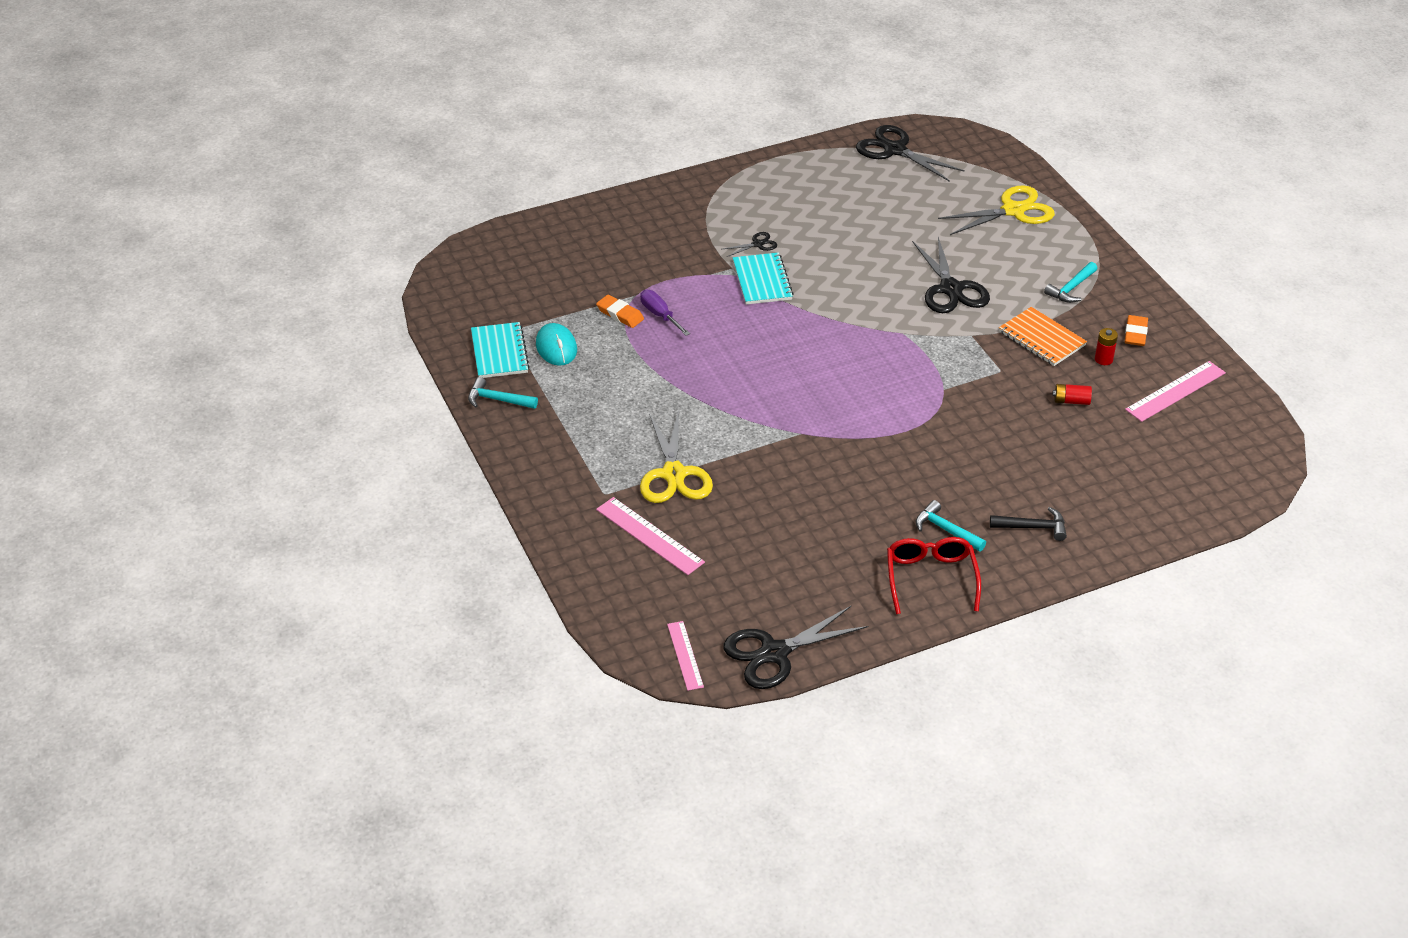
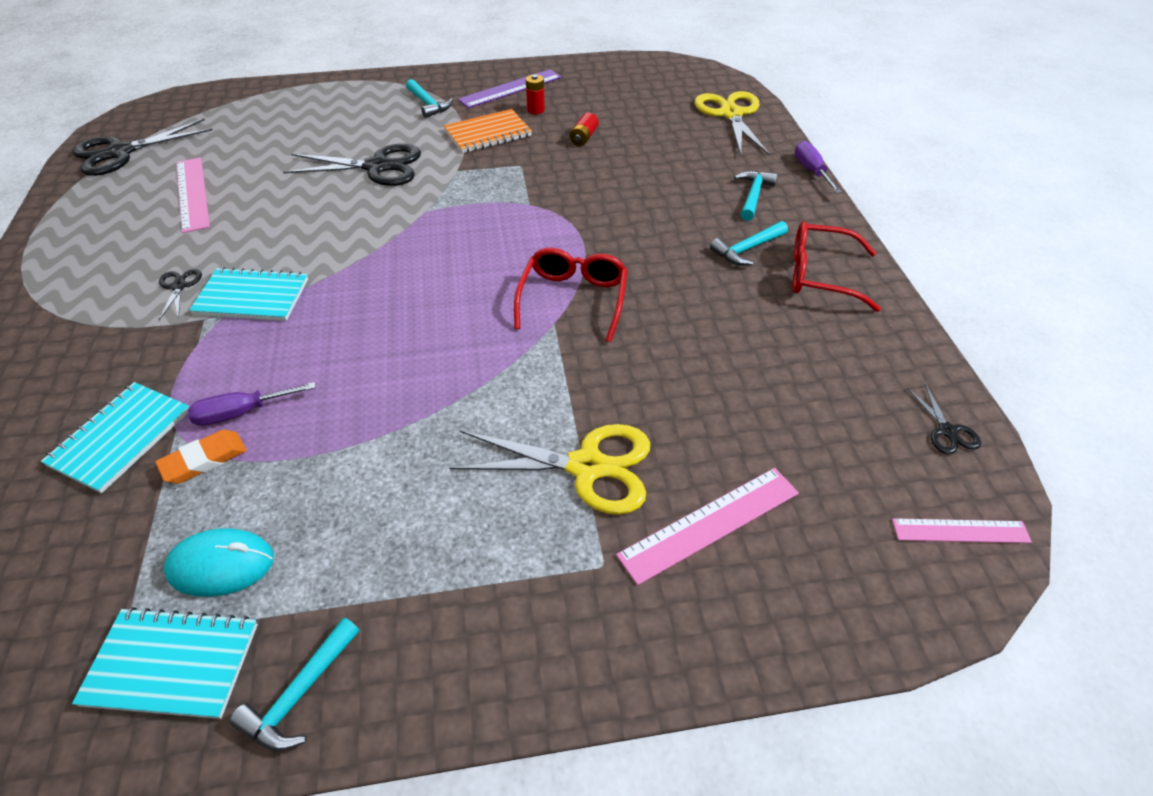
camera: 75 degrees left, 5 degrees up
black scissors [723,606,868,689] -> black scissors [907,383,981,455], size x0.47
yellow scissors [938,185,1055,235] -> yellow scissors moved to [695,91,770,156]
black hammer [990,507,1067,541] -> turquoise hammer [734,171,778,221]
orange eraser [1125,315,1148,346] -> purple ruler [458,69,562,108]
pink ruler [1125,361,1226,422] -> pink ruler moved to [176,157,210,233]
none -> turquoise notebook [41,382,189,493]
none -> red glasses [514,248,628,342]
none -> purple screwdriver [795,141,842,193]

